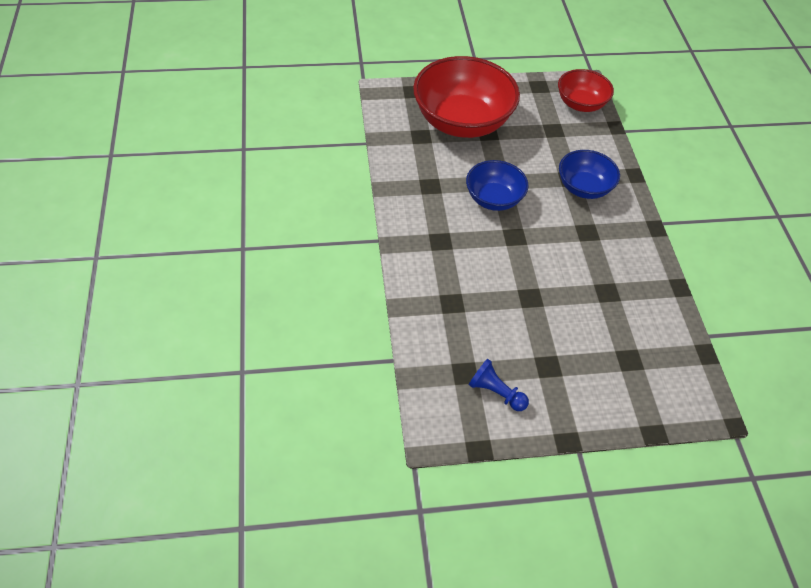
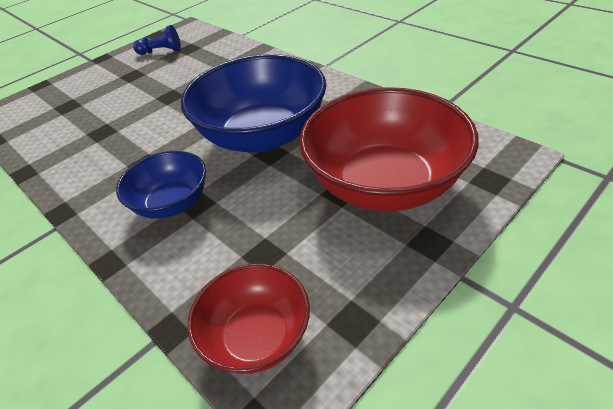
camera: 150 degrees right, 10 degrees down
blue bowl [466,160,529,211] -> blue bowl [181,54,326,152], size x1.82

